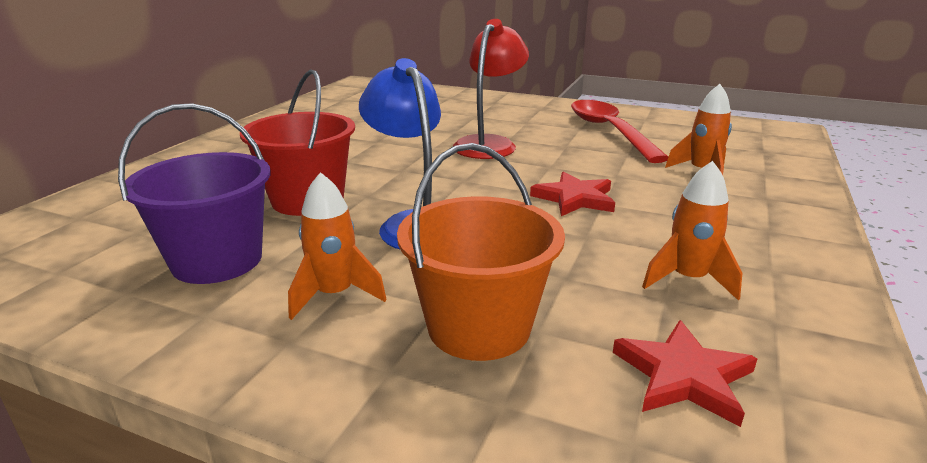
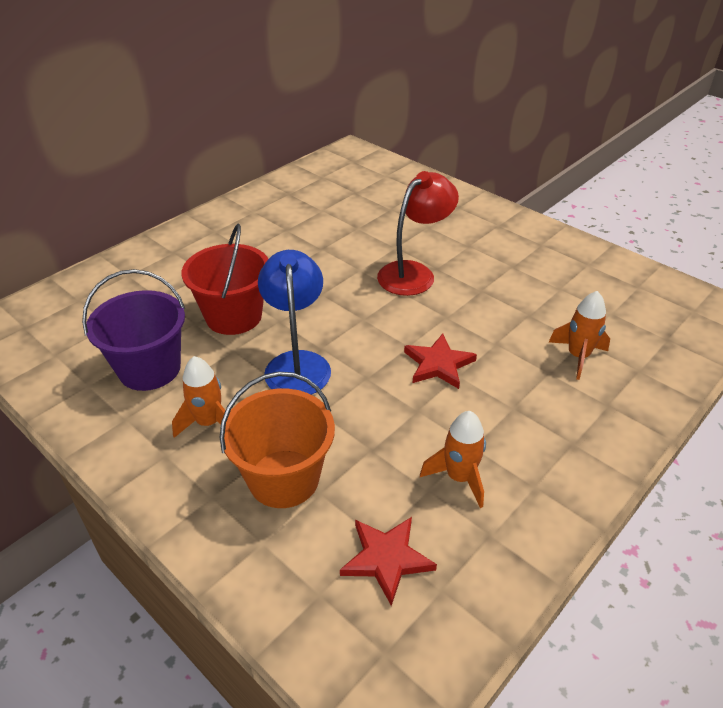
camera: 20 degrees right, 15 degrees up
red spoon [571,100,668,163] -> none

